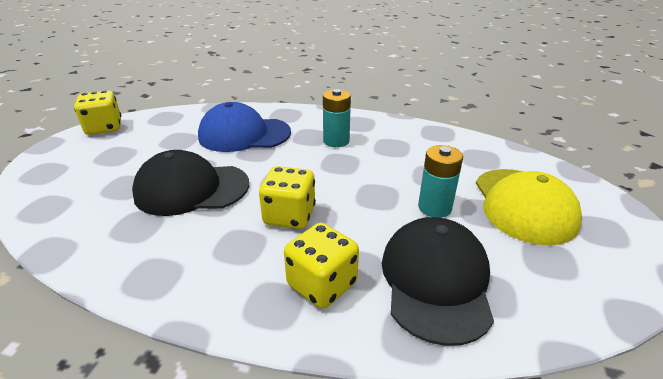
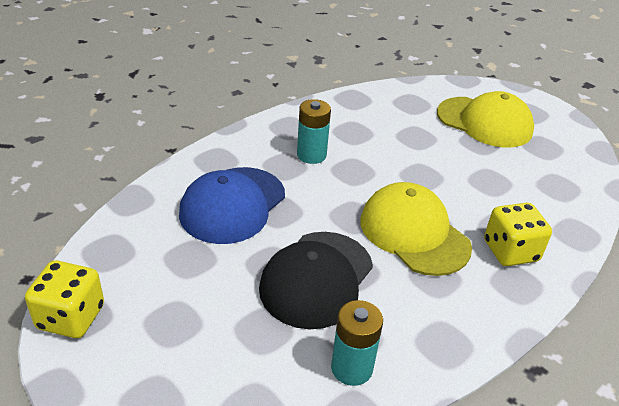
camera: 60 degrees left, 5 degrees up
yellow dice [259,166,316,229] -> yellow cap [360,182,472,276]
black cap [382,217,494,346] -> none
turquoise battery [418,145,463,218] -> turquoise battery moved to [331,300,383,386]

